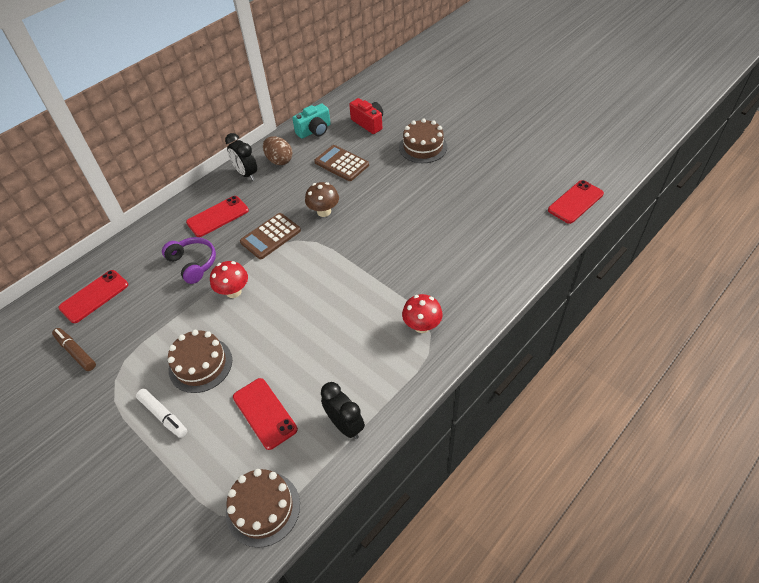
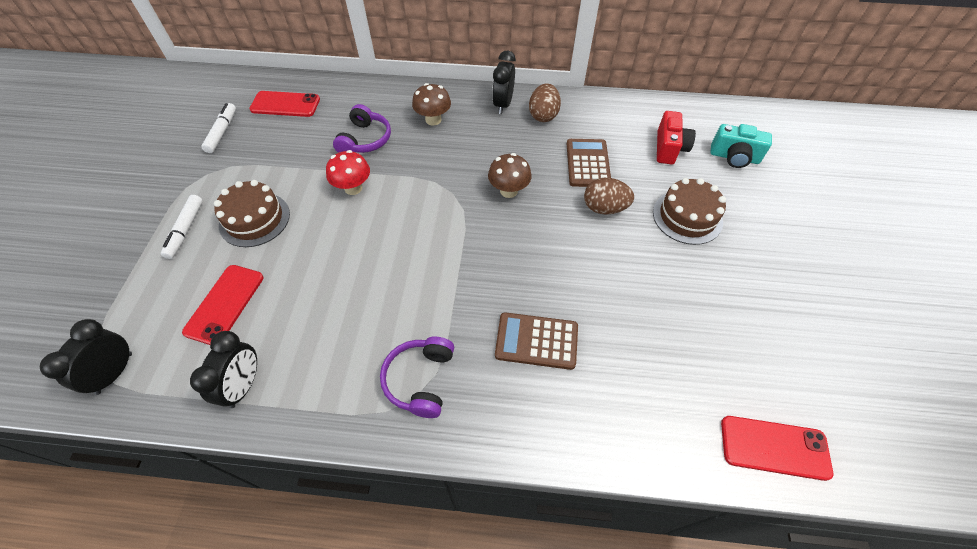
camera: 50 degrees right, 5 degrees up
brown marker [52,328,96,371] -> white marker [201,103,236,153]
red phone [186,196,249,237] -> brown mushroom [412,83,451,125]
brown cake [226,469,300,548] -> black clock [40,319,132,395]
brown calculator [240,213,301,259] -> brown calculator moved to [495,312,578,370]
turquoise camera [292,103,331,139] -> turquoise camera moved to [710,124,772,168]
red mushroom [402,294,443,333] -> purple headphones [380,336,454,418]
none -> brown egg [584,178,634,215]

